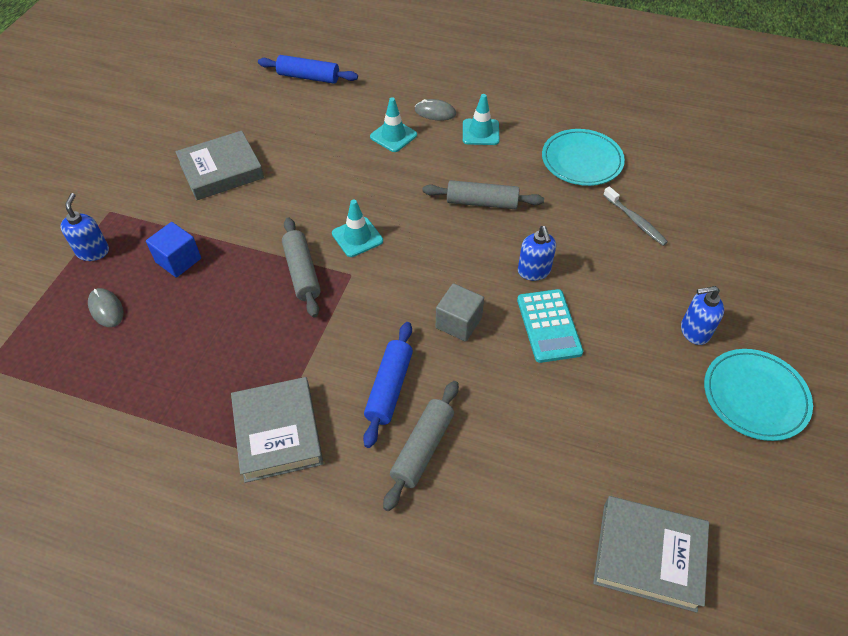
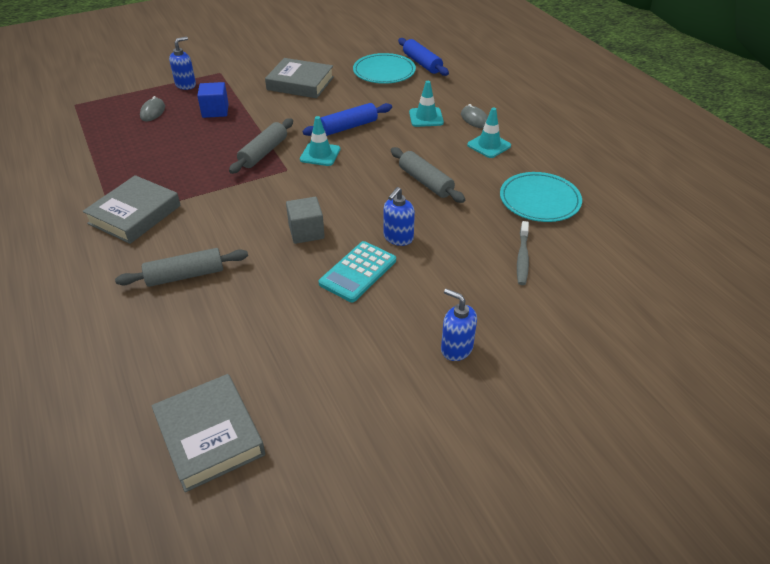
camera: 45 degrees right, 10 degrees down
blue rolling pin [363,322,413,448] -> blue rolling pin moved to [302,103,392,136]
turquoise plate [704,349,813,441] -> turquoise plate moved to [353,53,416,84]

